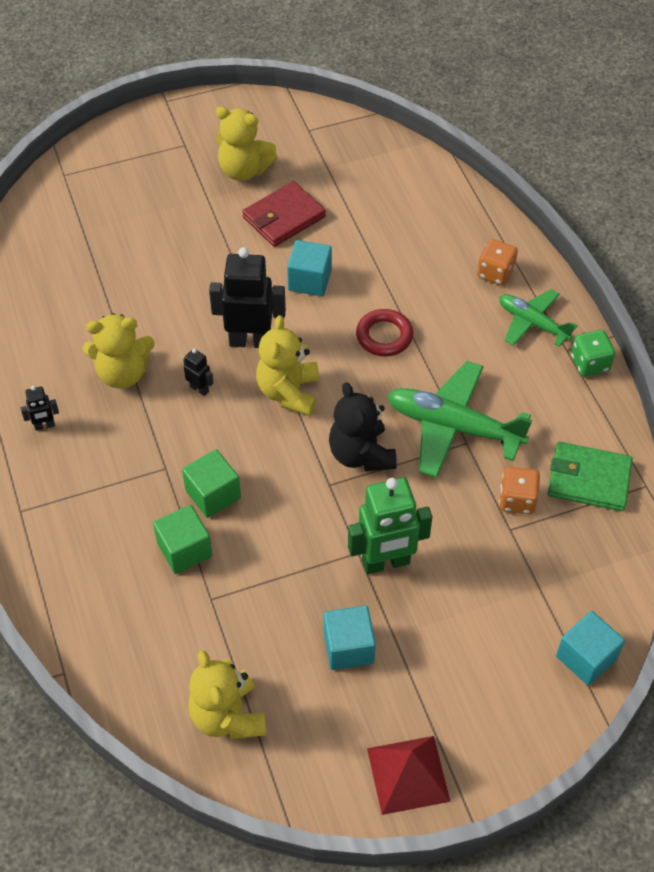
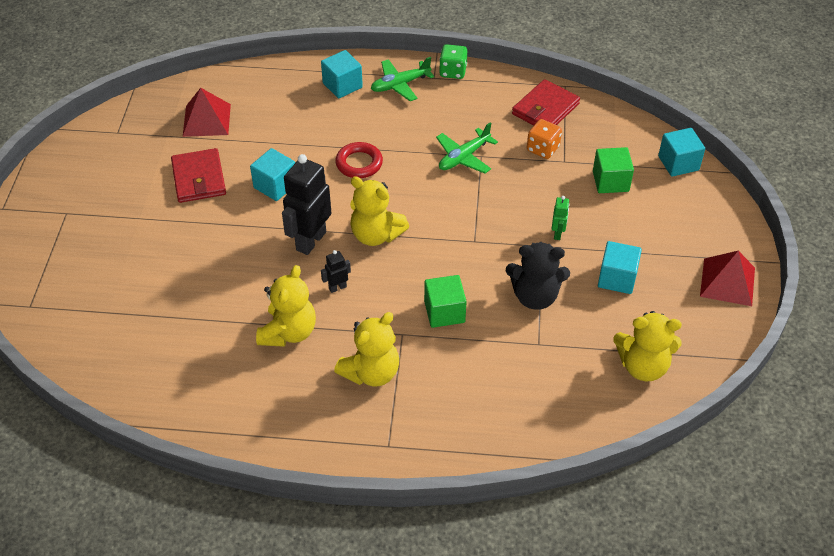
camera: 65 degrees left, 5 degrees down
black robot [21,386,59,431] -> none
green cube [153,505,213,574] -> green cube moved to [593,147,634,193]
yellow teddy bear [215,106,277,181] -> yellow teddy bear moved to [334,312,399,387]
black teddy bear [329,382,397,471] -> black teddy bear moved to [506,242,570,310]
green robot [348,478,432,574] -> green robot [552,196,570,240], size x0.46
green plane [388,361,532,478] -> green plane [436,122,498,173], size x0.61
orange dice [477,239,518,286] -> turquoise cube [321,50,363,99]
green wallet [548,442,633,511] -> red wallet [512,79,580,125]
none -> red pyramid [183,88,231,137]

